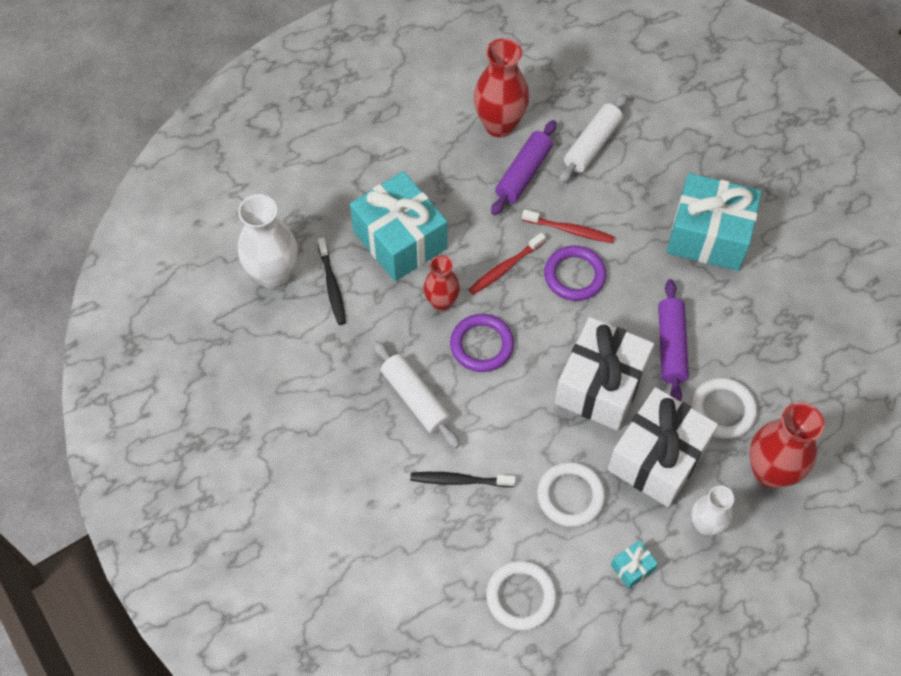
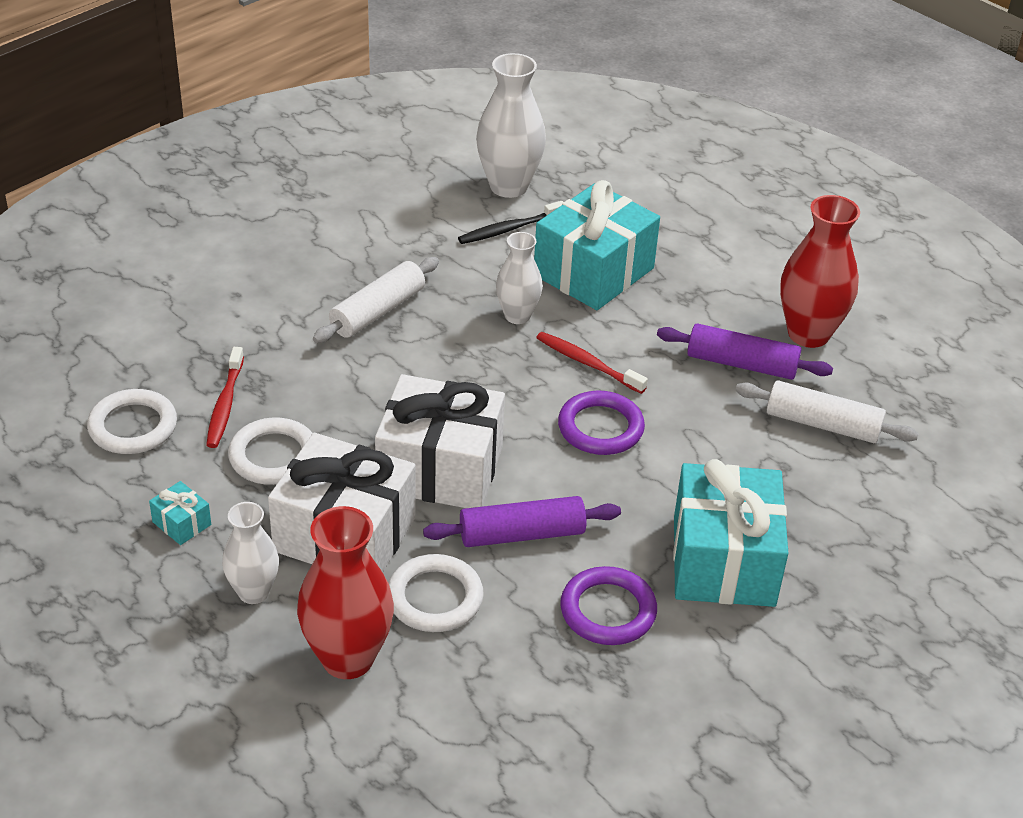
camera: 75 degrees right, 20 degrees down
black toothbrush [410,472,516,487] -> none
red vase [423,255,460,311] -> white vase [496,232,543,324]
purple ring [450,314,514,372] -> purple ring moved to [560,566,657,645]
red toothbrush [522,209,615,243] -> red toothbrush moved to [206,347,244,448]

